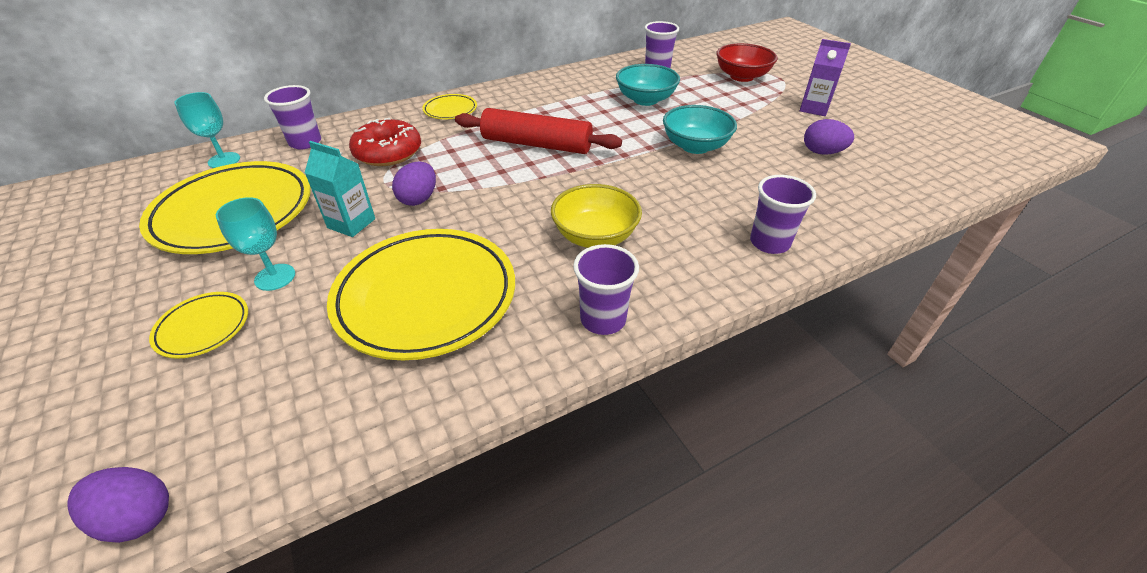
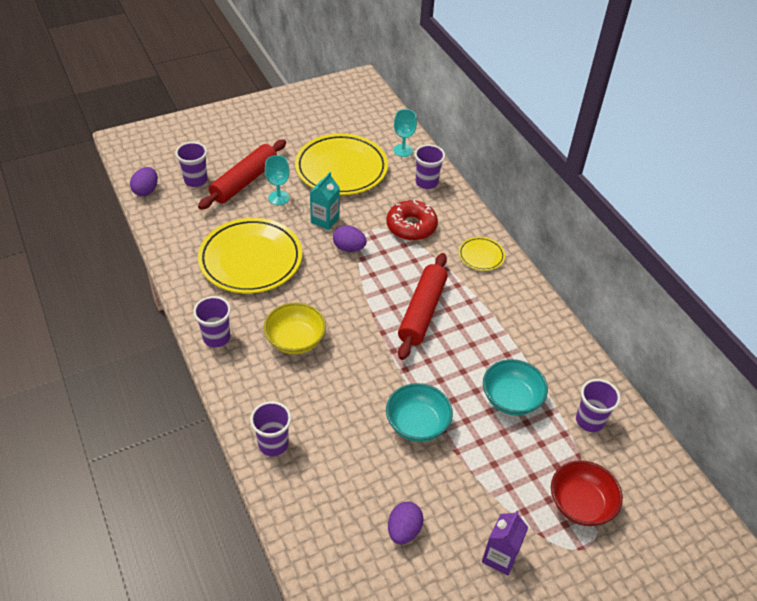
camera: 90 degrees right, 5 degrees up
yellow plate [149,292,248,359] -> red rolling pin [198,139,286,210]
none -> purple cup [175,142,208,187]

